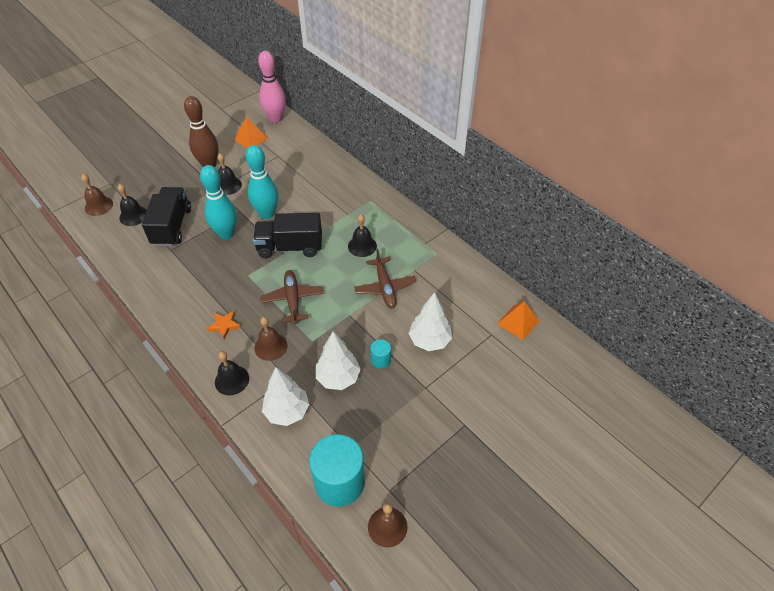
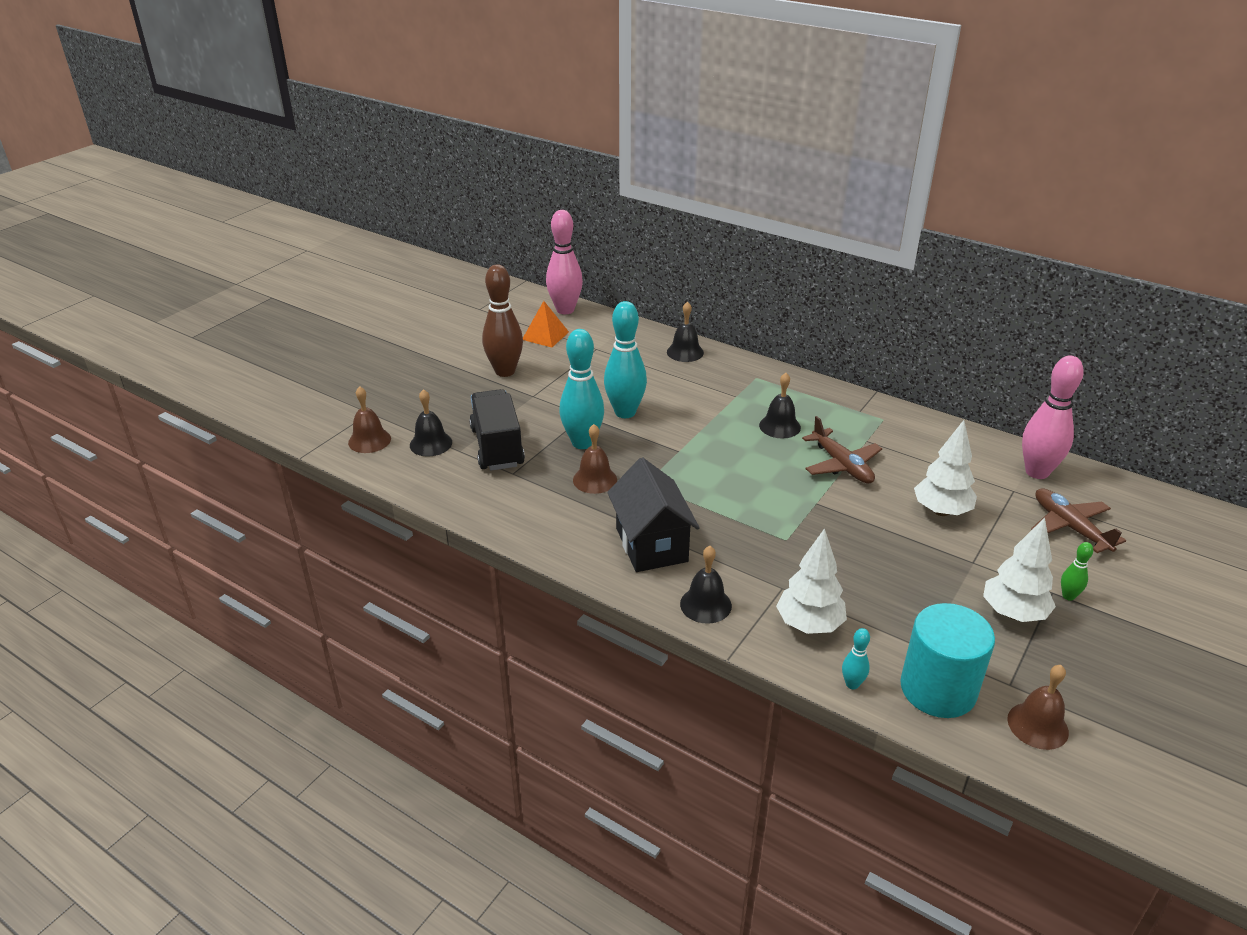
camera: 15 degrees left, 15 degrees down
orange star [207,311,241,339] -> black house [607,457,700,572]
black bell [218,154,242,195] -> black bell moved to [667,302,704,362]
black truck [253,213,322,258] -> none
brown bell [255,317,288,361] -> brown bell moved to [573,424,617,494]
brown plane [260,270,324,324] -> brown plane moved to [1031,488,1126,553]
white tree [316,332,361,390] -> white tree moved to [983,517,1056,622]
turquoise cylinder [371,339,391,369] -> none
orange pyramid [497,301,539,340] -> pink bowling pin [1022,356,1084,479]
none -> turquoise bowling pin [842,628,870,689]
none -> green bowling pin [1061,542,1093,601]

